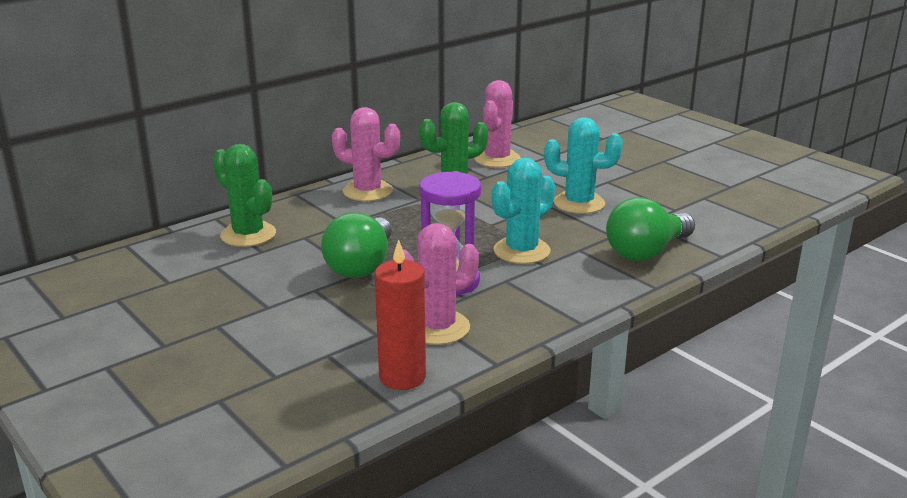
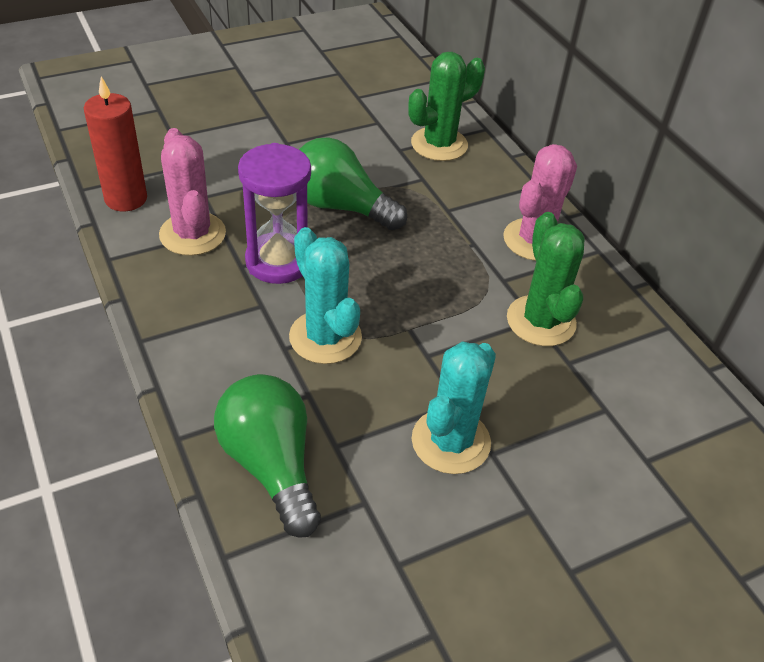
camera: 100 degrees right, 20 degrees up
pink cactus [474,80,521,168] -> none

